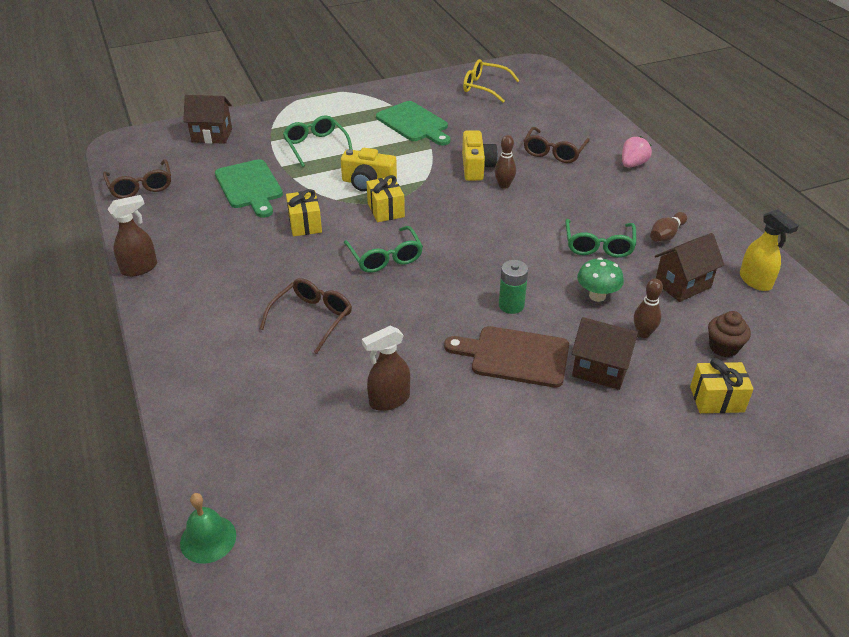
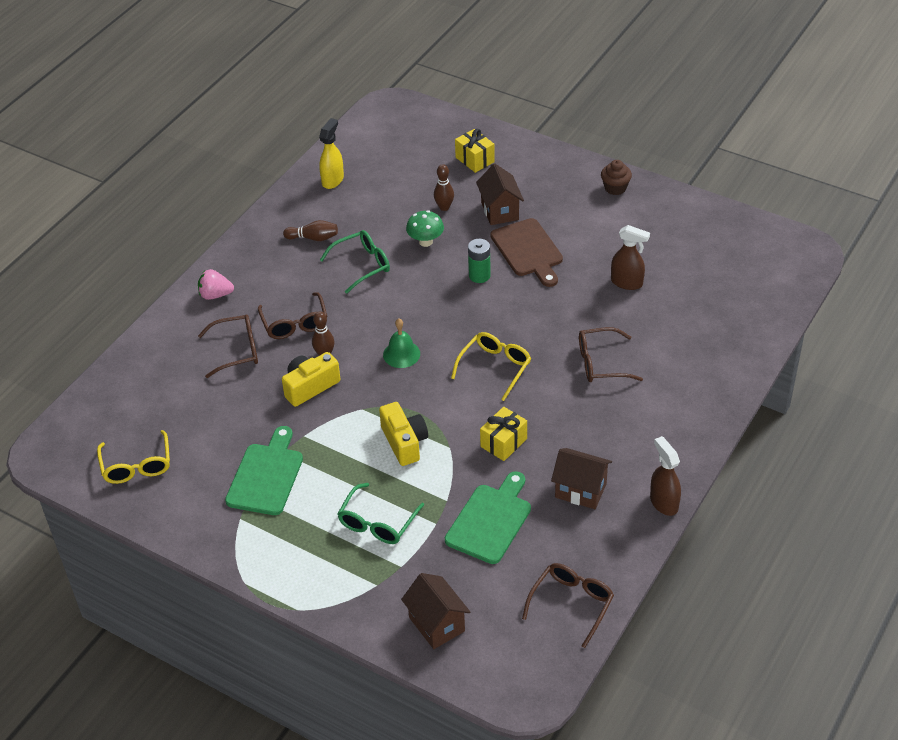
camera: 125 degrees left, 5 degrees up
brown spray bottle [108,195,157,277] -> brown spray bottle turned 45 degrees clockwise [650,436,681,516]
green bell [180,493,236,564] -> green bell moved to [383,319,420,368]
green glasses [344,226,423,273] -> yellow glasses [451,332,531,401]
yellow gift [367,175,405,222] -> none
brown house [655,233,725,302] -> brown house moved to [551,448,612,509]
brown cupcake [708,311,751,357] -> brown cupcake moved to [601,160,632,195]
none -> brown glasses [258,292,327,339]

